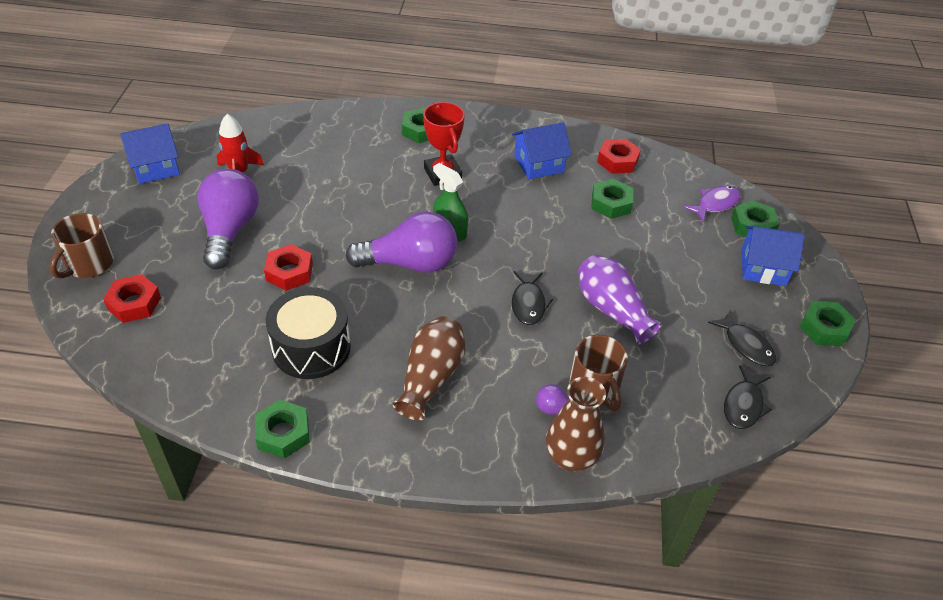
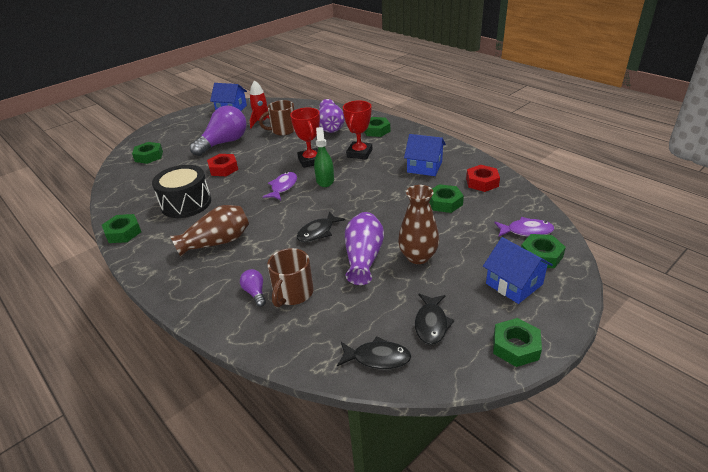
camera: 45 degrees right, 10 degrees down
brown mug [49,213,114,279] -> brown mug moved to [259,100,295,135]
red nut [103,274,161,323] -> green nut [132,142,163,164]
purple light bulb [345,211,457,273] -> purple fish [263,172,297,200]
brown vase [546,377,606,471] -> brown vase moved to [398,185,439,264]
black fish [724,365,772,429] -> black fish turned 150 degrees counterclockwise [337,336,412,370]
none -> red trophy [290,107,320,168]
none -> purple vase [319,99,345,133]

